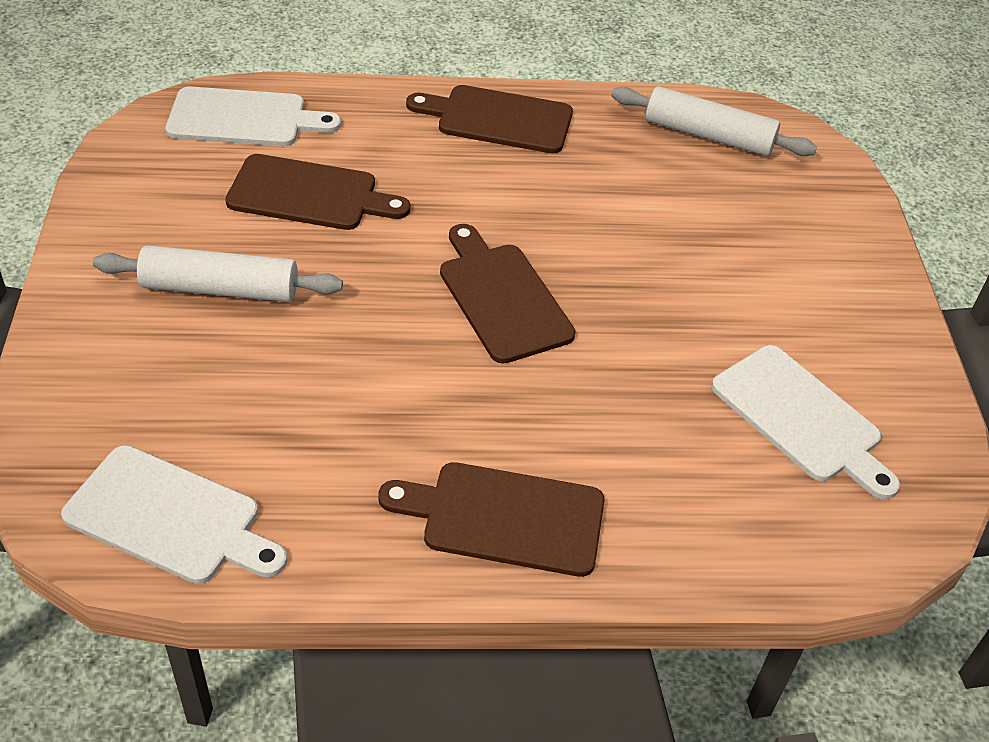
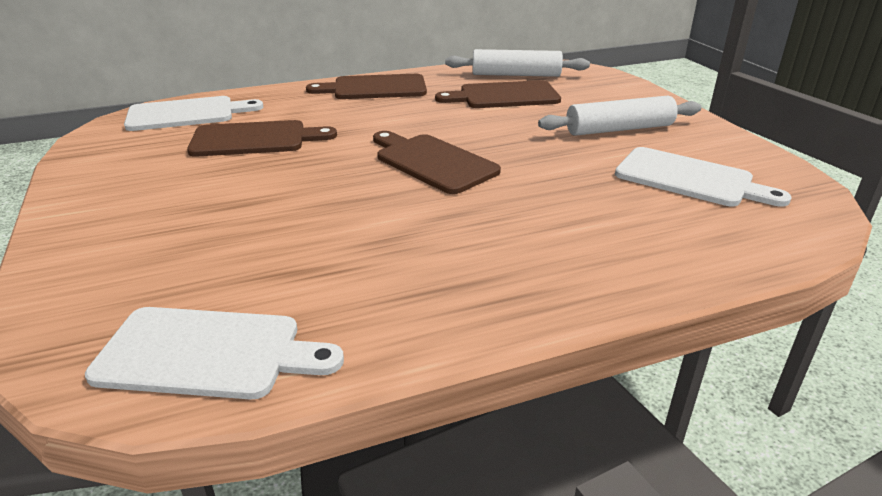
camera: 15 degrees left, 15 degrees down
white rolling pin [93,245,343,302] -> white rolling pin moved to [538,95,702,136]
brown cutting board [378,462,605,577] -> brown cutting board moved to [435,80,561,108]

